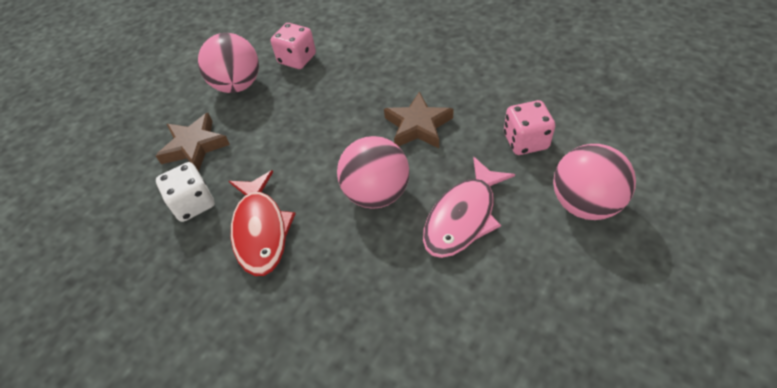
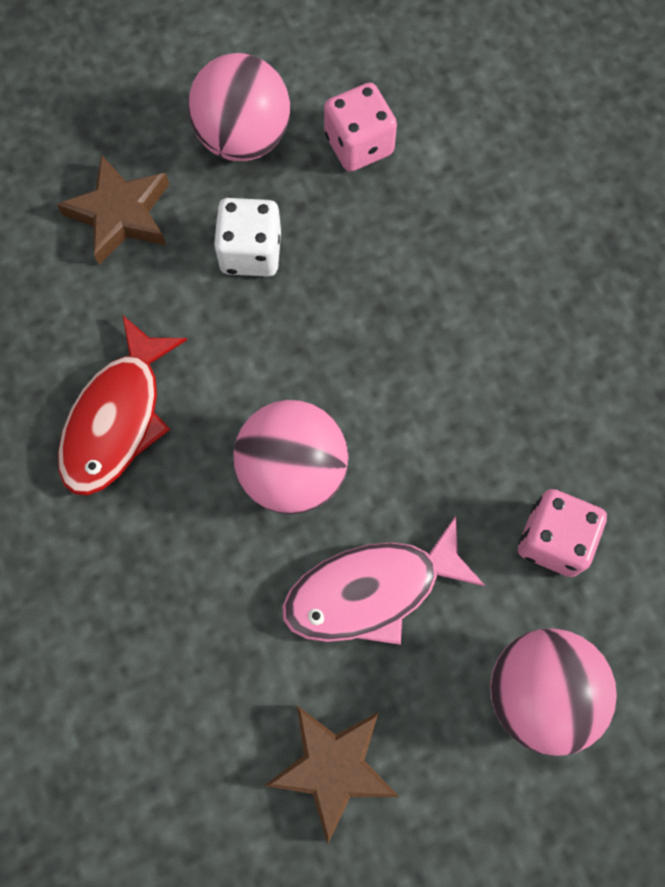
camera: 30 degrees right, 20 degrees up
white dice [156,162,215,222] -> white dice moved to [214,198,281,277]
brown star [384,91,454,148] -> brown star moved to [264,706,399,844]

